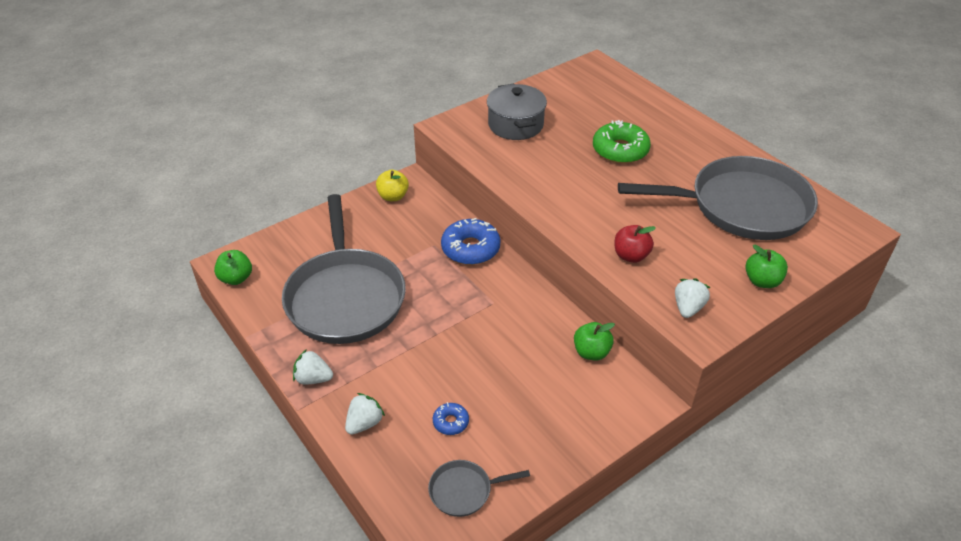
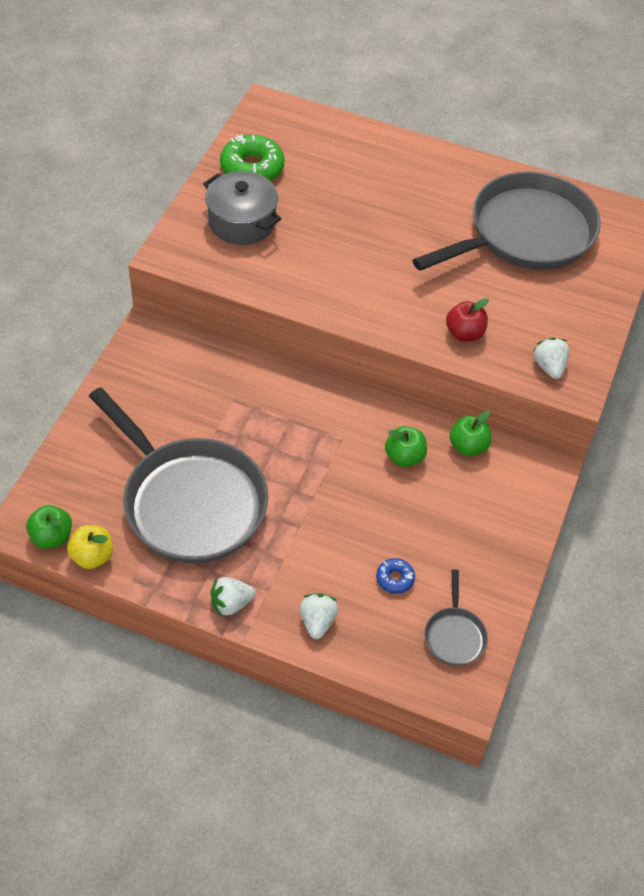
camera: 35 degrees left, 10 degrees up
yellow apple [376,170,409,201] -> yellow apple moved to [67,525,113,569]
grey pan [428,460,530,517] -> grey pan turned 45 degrees counterclockwise [424,569,488,666]
blue donut [441,218,500,265] -> none
green donut [593,120,651,164] -> green donut moved to [220,135,285,181]
green apple [745,245,788,288] -> green apple moved to [385,426,427,467]

